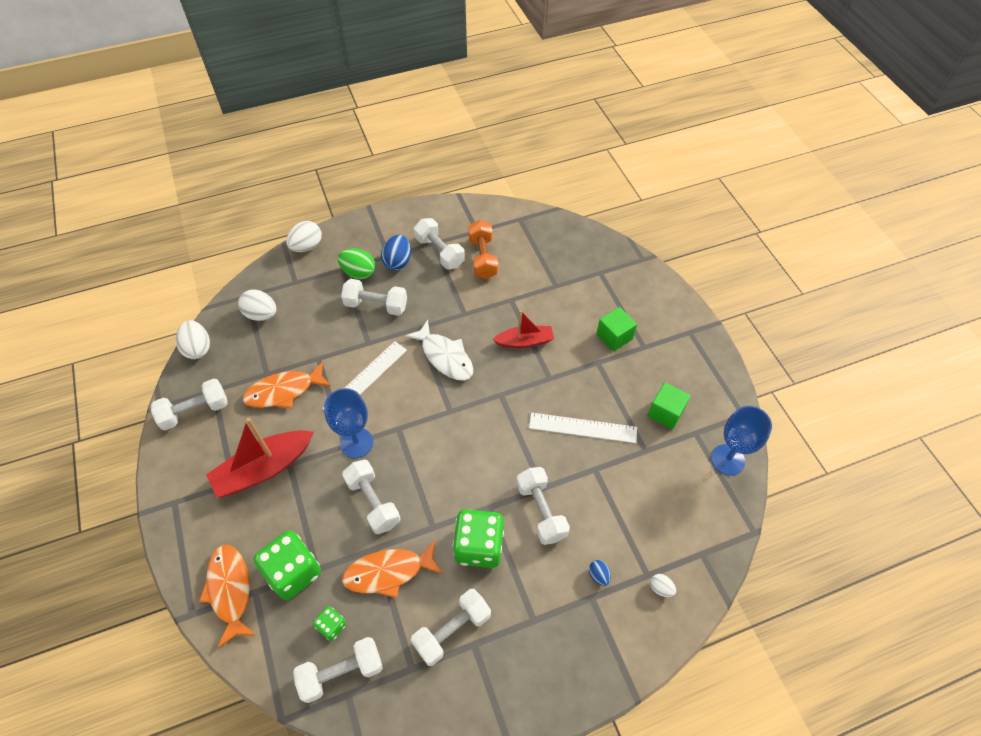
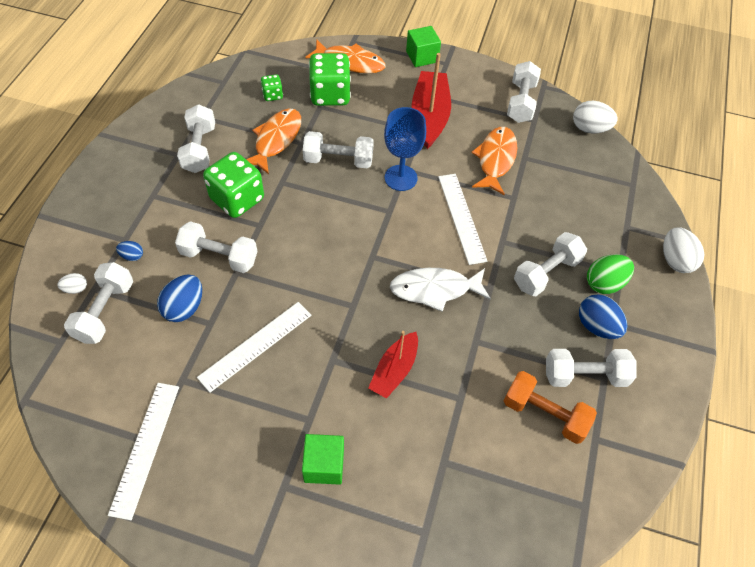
camera: 125 degrees right, 0 degrees up
white egg [238,290,276,321] -> none
white dumbbell [293,637,383,703] -> white dumbbell moved to [64,262,133,344]
green cube [647,382,691,429] -> green cube moved to [406,26,441,67]
blue goblet [711,406,772,475] -> none
none -> white ruler [108,383,179,520]
none -> blue egg [157,275,202,322]

